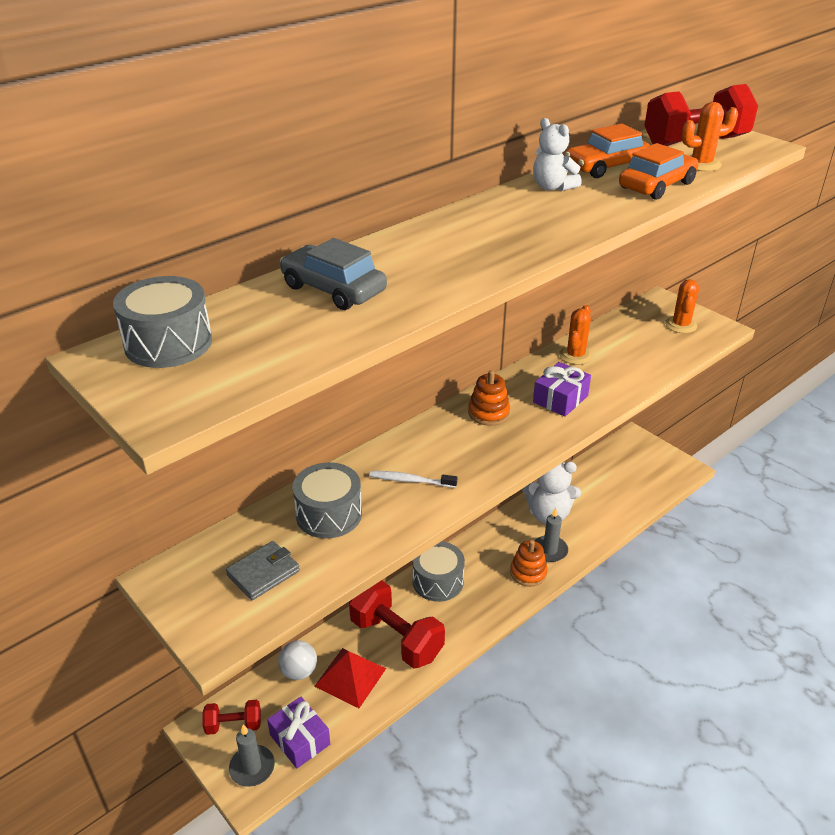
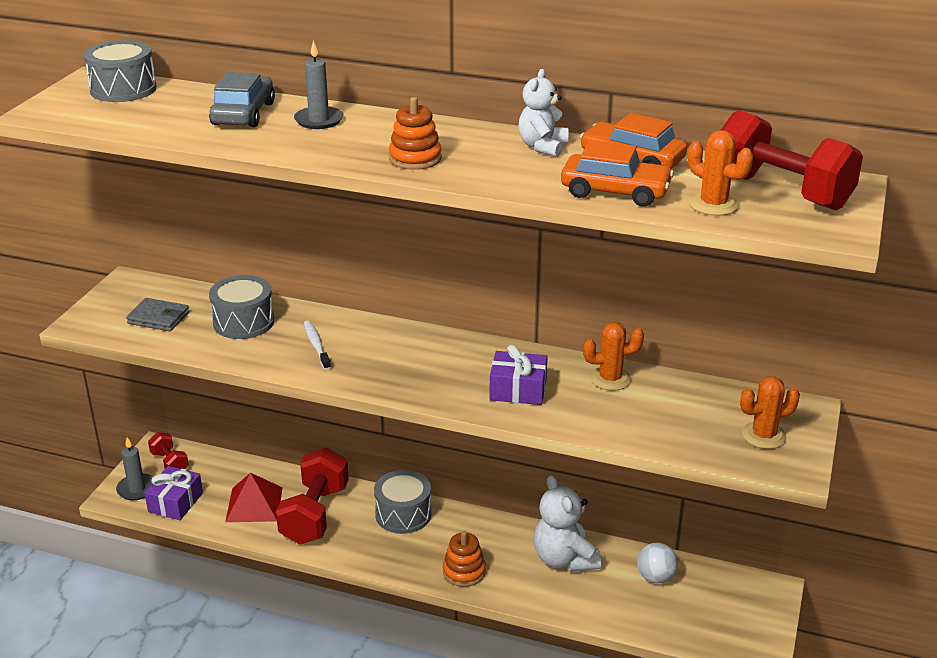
camera: 60 degrees right, 5 degrees down
white ball [278,640,317,680] -> white ball moved to [637,543,678,583]
orange stacking toy [468,370,510,426] -> orange stacking toy moved to [389,97,442,170]
grey candle [535,508,568,562] -> grey candle moved to [294,40,344,129]

